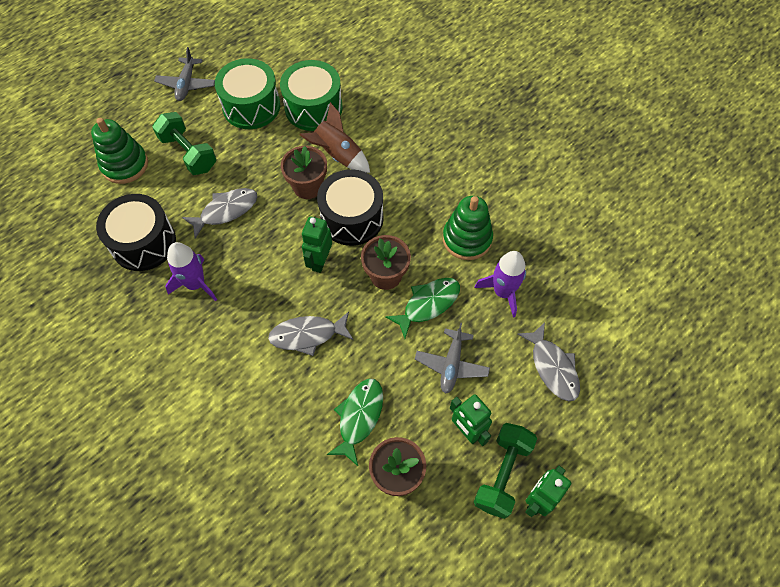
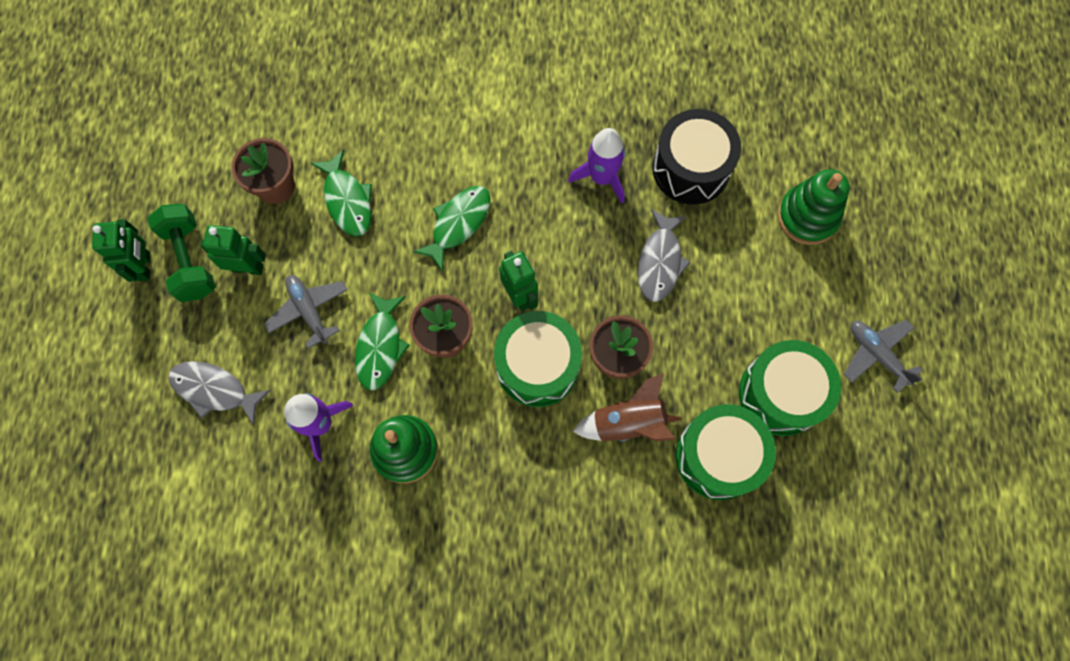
camera: 135 degrees right, 10 degrees up
green dumbbell [152,112,217,175] -> none
grey fish [268,312,354,356] -> green fish [413,186,490,272]
black drum [317,169,384,246] -> green drum [494,311,582,407]

